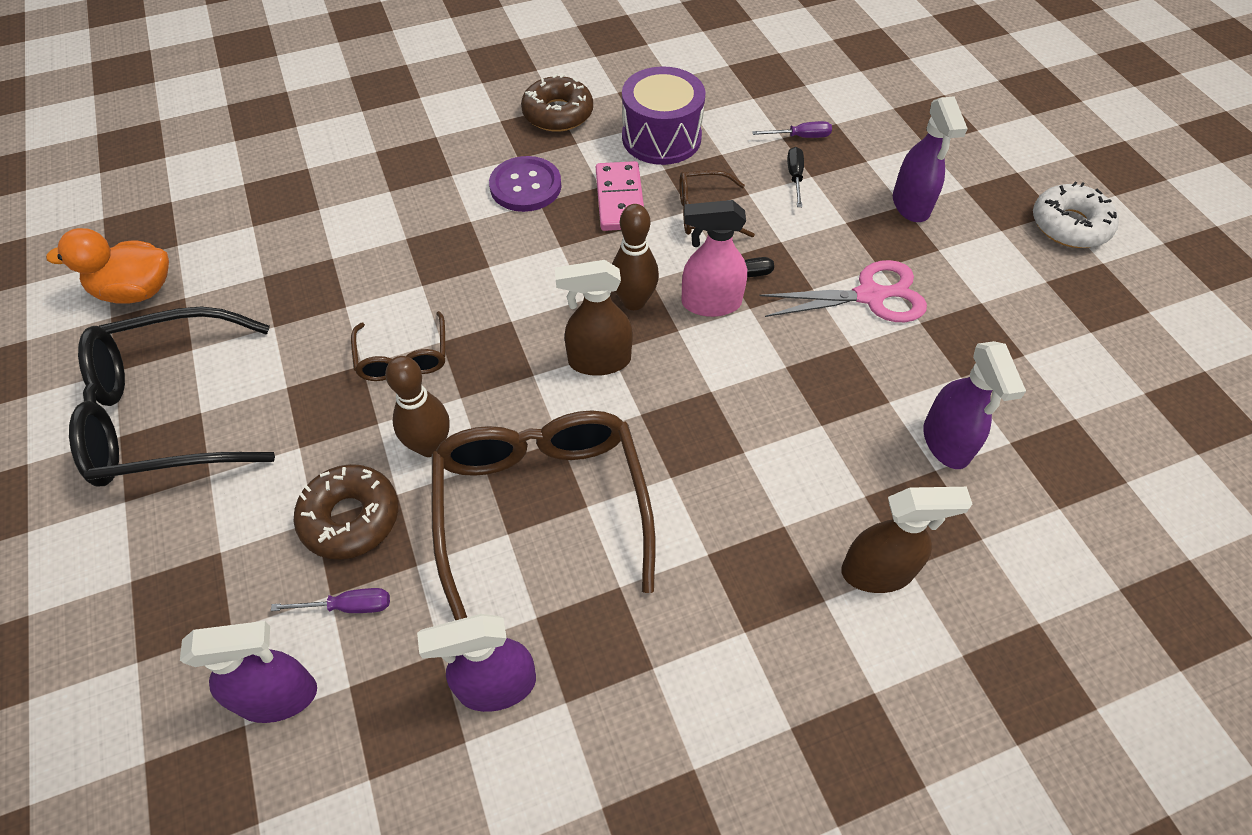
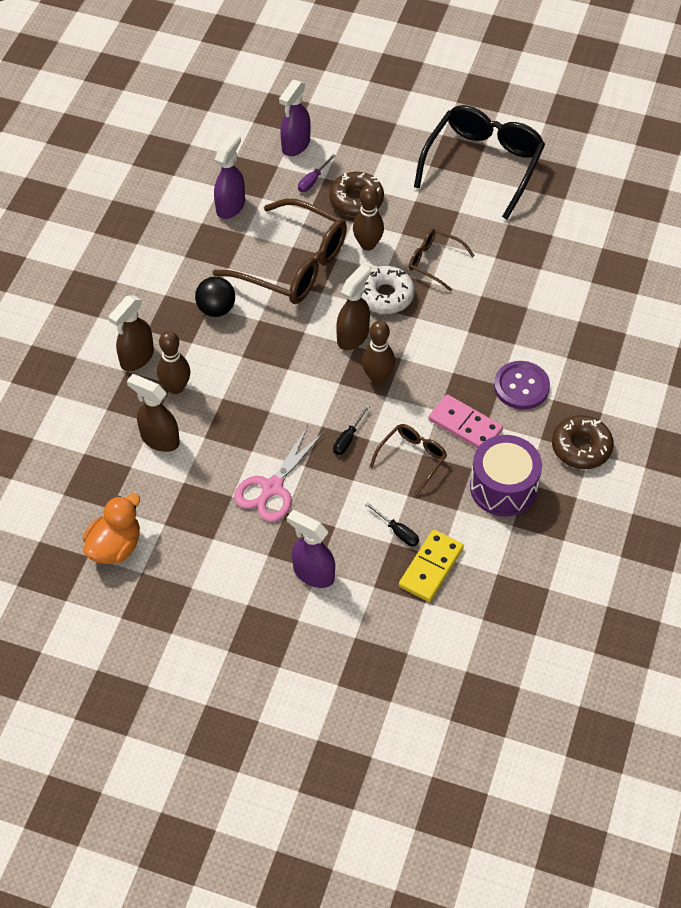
camera: 130 degrees right, 0 degrees up
orange duck [46,228,169,304] -> orange duck moved to [83,494,140,564]
pink spray bottle [681,200,747,317] -> none
purple screwdriver [752,121,832,138] -> yellow domino [399,530,464,602]
purple spray bottle [923,341,1026,469] -> brown spray bottle [127,374,180,452]
white donut [1033,182,1119,248] -> white donut moved to [361,266,415,314]
none -> brown bowling pin [157,331,190,394]
none -> black ball [195,277,235,317]

